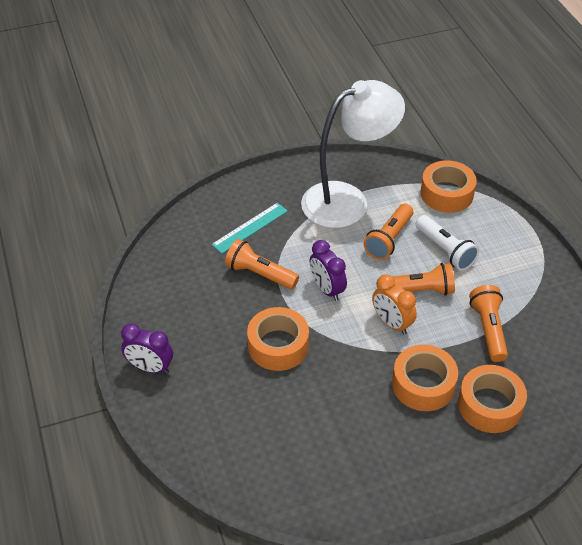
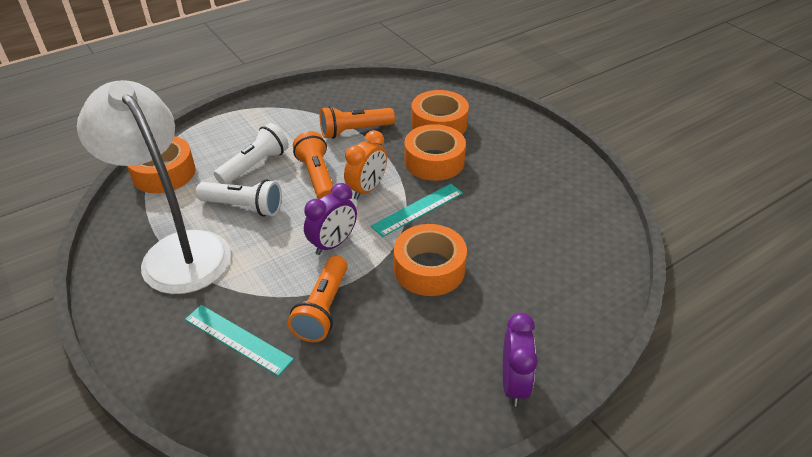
camera: 105 degrees left, 5 degrees down
orange flashlight [364,204,413,260] -> white flashlight [196,179,282,217]
none -> turquoise ruler [371,184,463,237]

